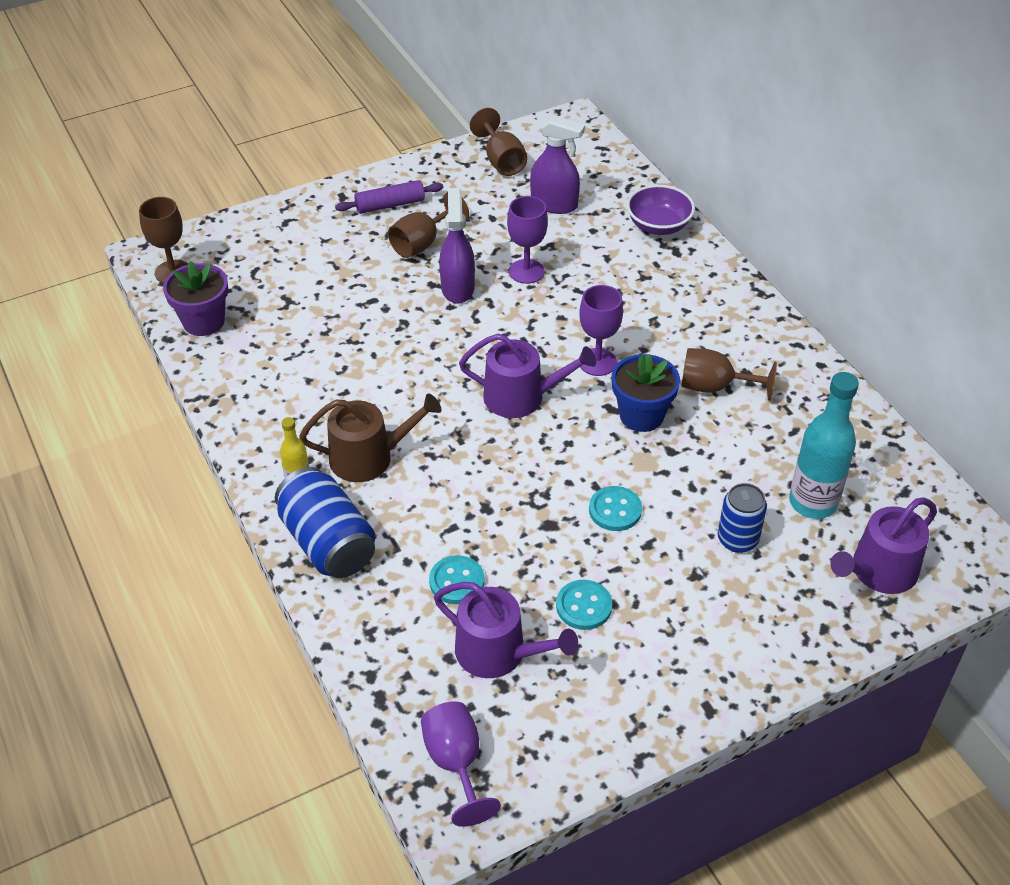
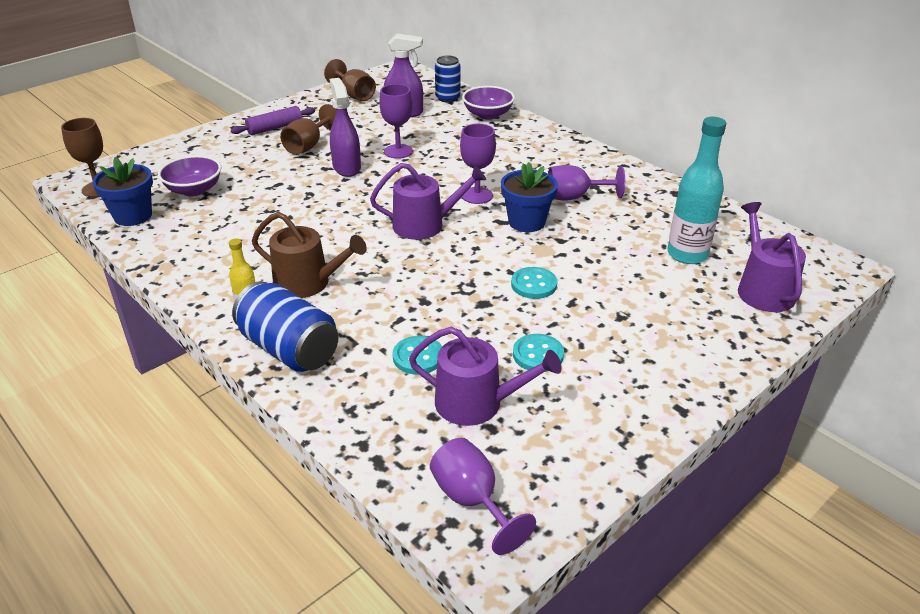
camera: 15 degrees left, 10 degrees down
purple flower pot [163,261,228,336] -> blue flower pot [92,157,153,226]
brown watering can [299,393,441,482] -> brown watering can turned 45 degrees clockwise [252,212,367,298]
brown goblet [681,348,777,401] -> purple goblet [548,165,625,200]
blue can [718,483,767,553] -> blue can moved to [435,56,461,103]
purple watering can [831,498,937,594] -> purple watering can turned 135 degrees clockwise [738,202,806,312]
none -> purple bowl [158,155,221,196]

